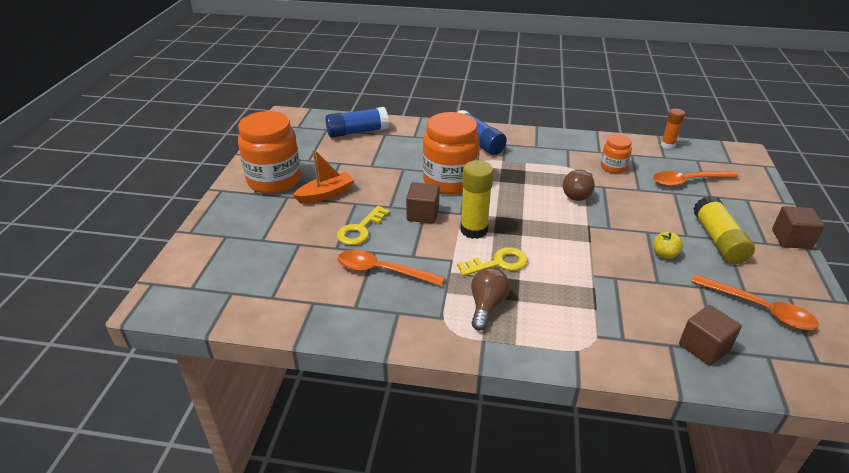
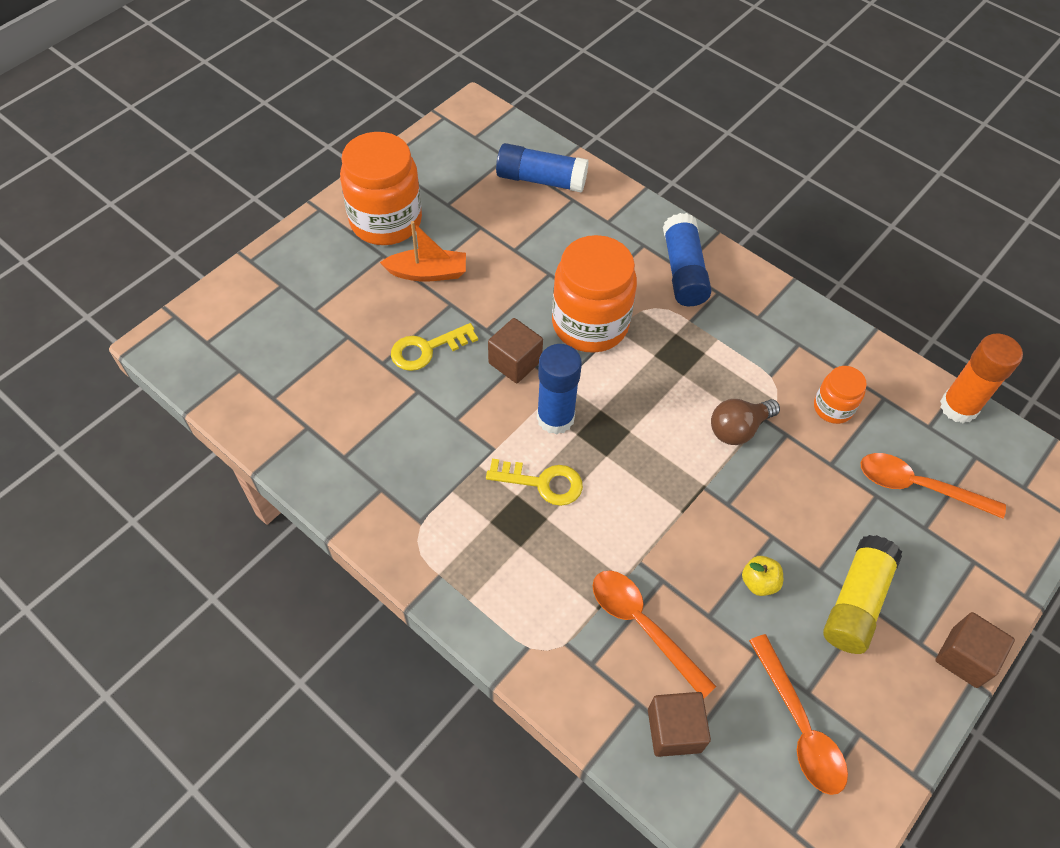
camera: 30 degrees right, 20 degrees up
orange spoon [337,249,445,286] -> orange spoon moved to [593,570,716,698]
yellow glue stick [460,160,494,239] -> blue glue stick [537,344,582,435]
brown light bulb [471,267,510,331] -> none
orange glue stick [661,109,685,149] -> orange glue stick [940,333,1023,423], size x1.63

